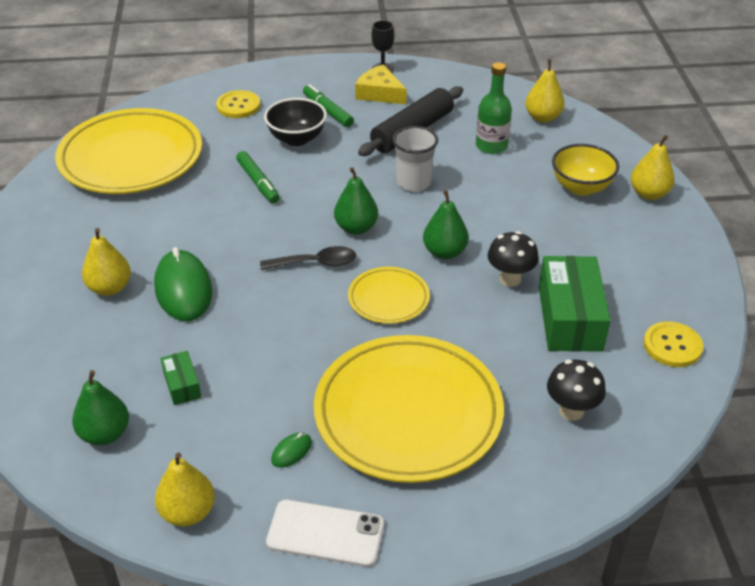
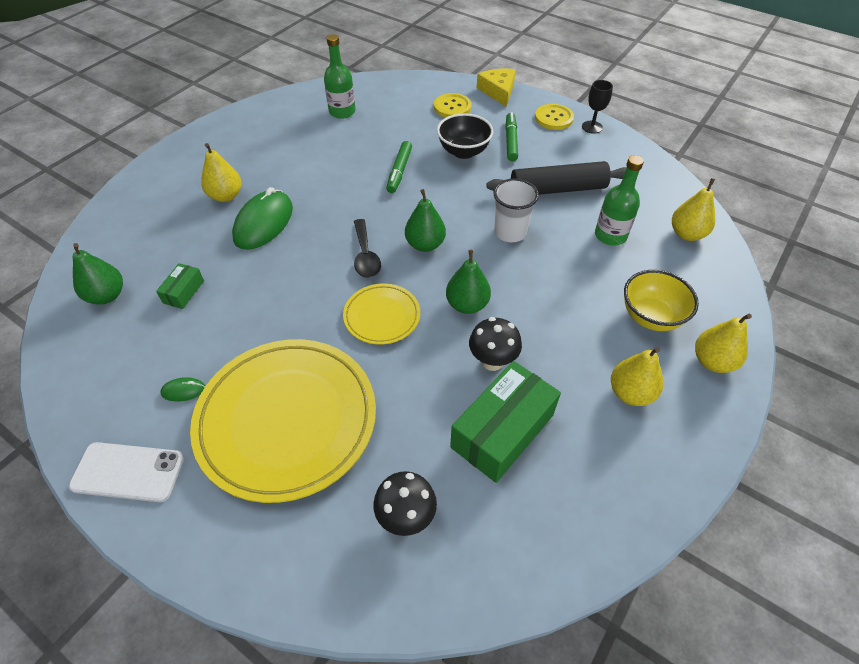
camera: 40 degrees right, 10 degrees up
yellow plate [55,108,202,194] -> green bottle [324,34,356,119]
yellow pear [155,453,215,526] -> yellow pear moved to [611,347,663,406]
black spoon [260,246,356,270] -> black spoon turned 45 degrees clockwise [354,219,381,278]
white phone [266,500,384,567] -> white phone turned 45 degrees counterclockwise [69,442,184,502]
yellow cheese [355,64,407,104] -> yellow cheese moved to [477,68,516,107]
yellow button [643,321,703,367] -> yellow button moved to [535,104,574,130]

